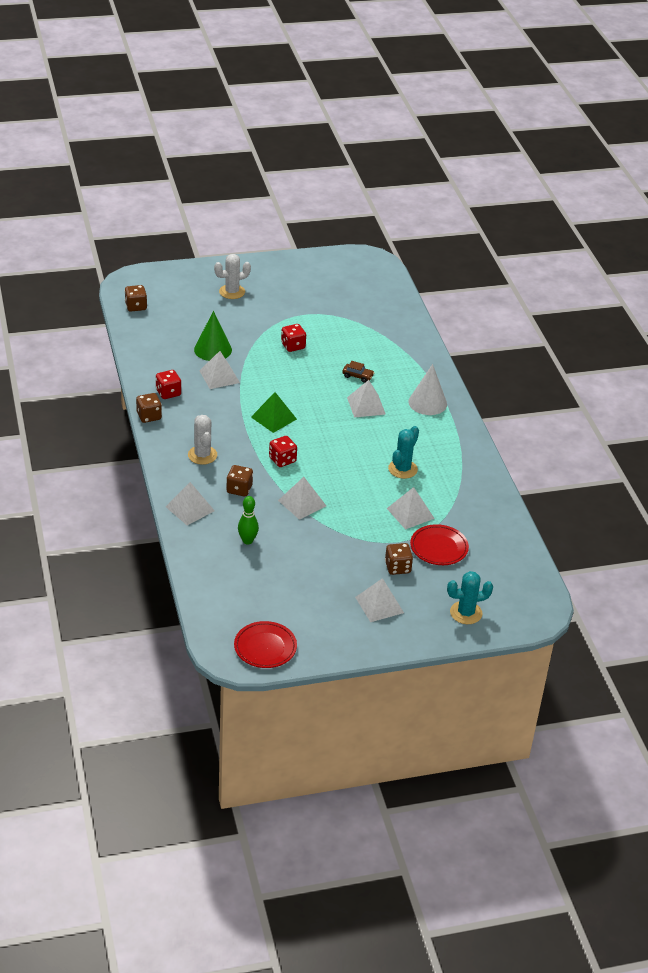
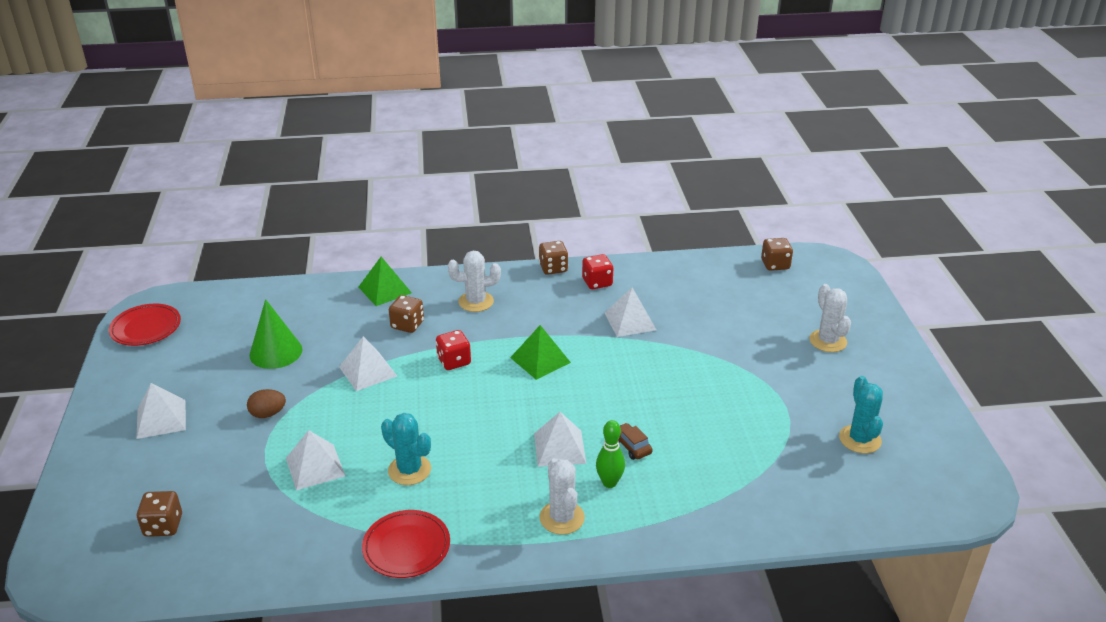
camera: 100 degrees right, 5 degrees down
white pyramid [166,482,215,525] -> green pyramid [359,257,412,306]
green cone [194,311,232,361] -> green cone moved to [249,299,302,369]
green bowling pin [238,496,259,544] -> green bowling pin moved to [596,420,625,488]
red dice [281,324,306,352] -> none
brown car [342,361,374,383] -> brown car turned 120 degrees clockwise [618,423,653,460]
brown dice [385,543,413,575] -> brown dice moved to [137,491,182,537]
white cone [408,364,447,415] -> white cactus [539,458,585,535]
red plate [410,524,469,565] -> red plate moved to [362,510,450,578]
turquoise cactus [447,571,493,624] -> turquoise cactus moved to [839,376,883,454]
none -> brown egg [247,389,286,418]

